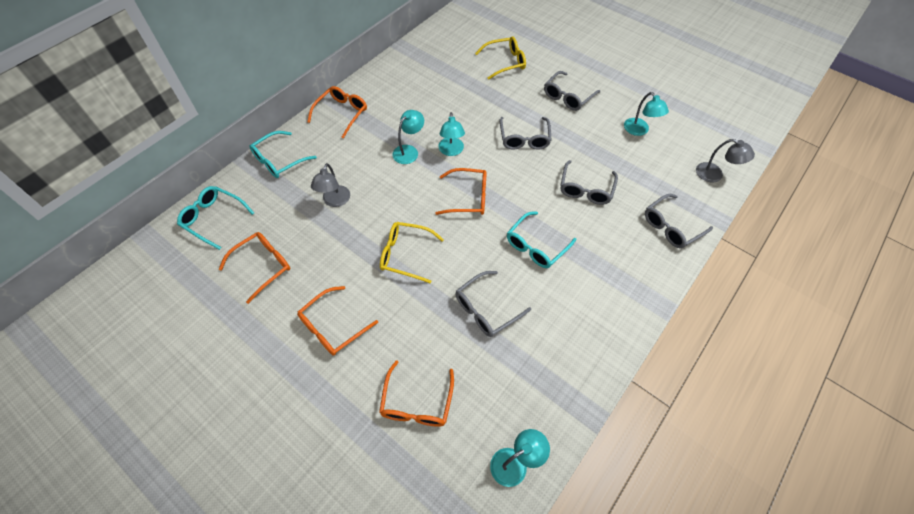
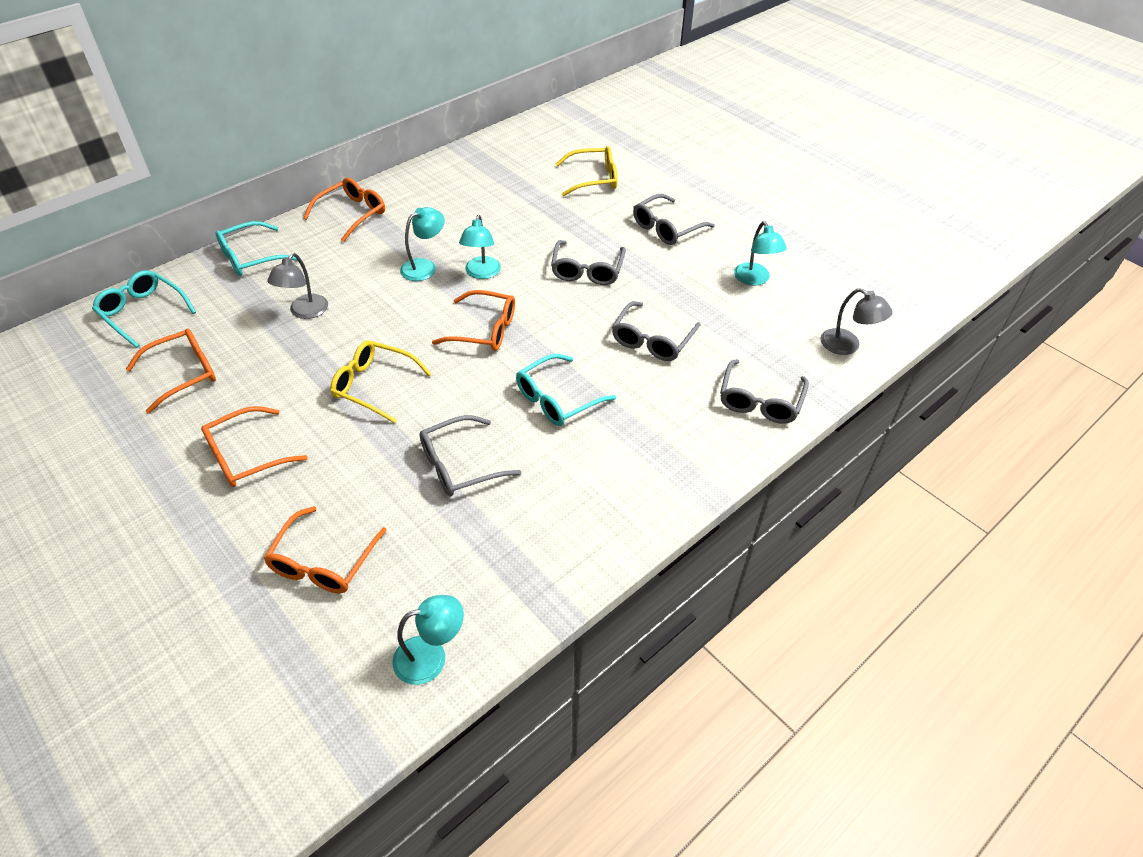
camera: 10 degrees right, 10 degrees down
grey glasses [645,194,713,248] -> grey glasses turned 45 degrees counterclockwise [720,359,809,424]

